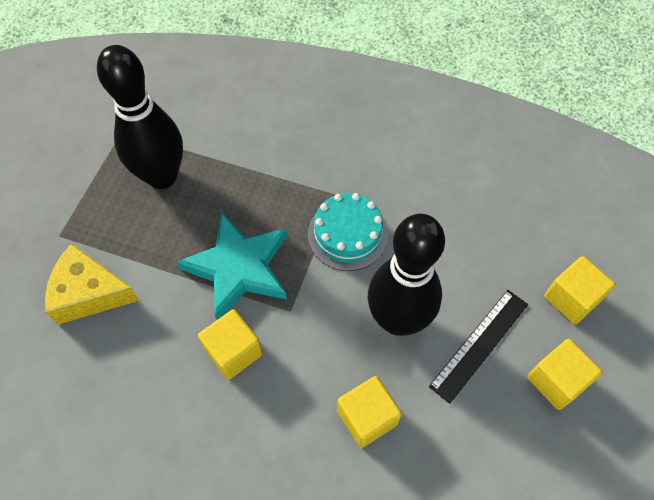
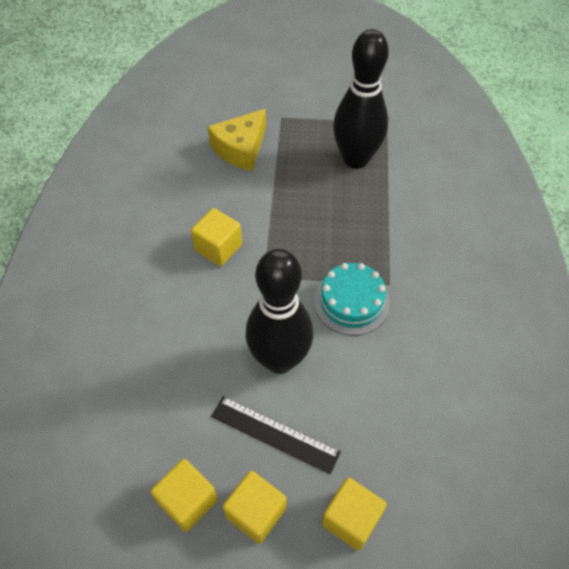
camera: 75 degrees right, 5 degrees down
yellow cheese [45,244,140,325] -> yellow cheese turned 135 degrees counterclockwise [207,109,266,171]
turquoise star [176,211,287,320] -> none
yellow cube [337,376,402,448] -> yellow cube moved to [151,459,218,532]

